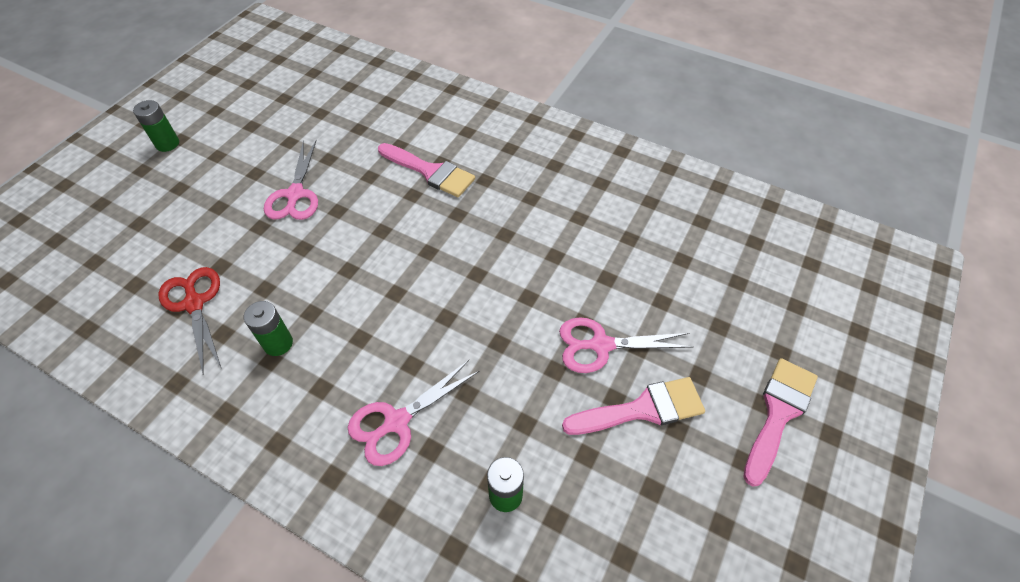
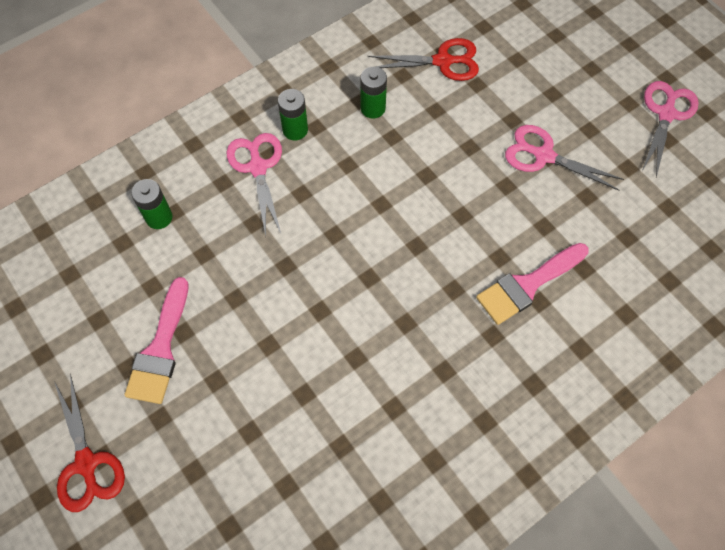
camera: 115 degrees right, 10 degrees up
green battery [133,100,179,152] -> green battery moved to [278,89,308,140]
pink scissors [559,317,693,373] -> pink scissors moved to [642,81,699,177]
pink brush [744,358,818,486] -> red scissors [54,374,125,512]

